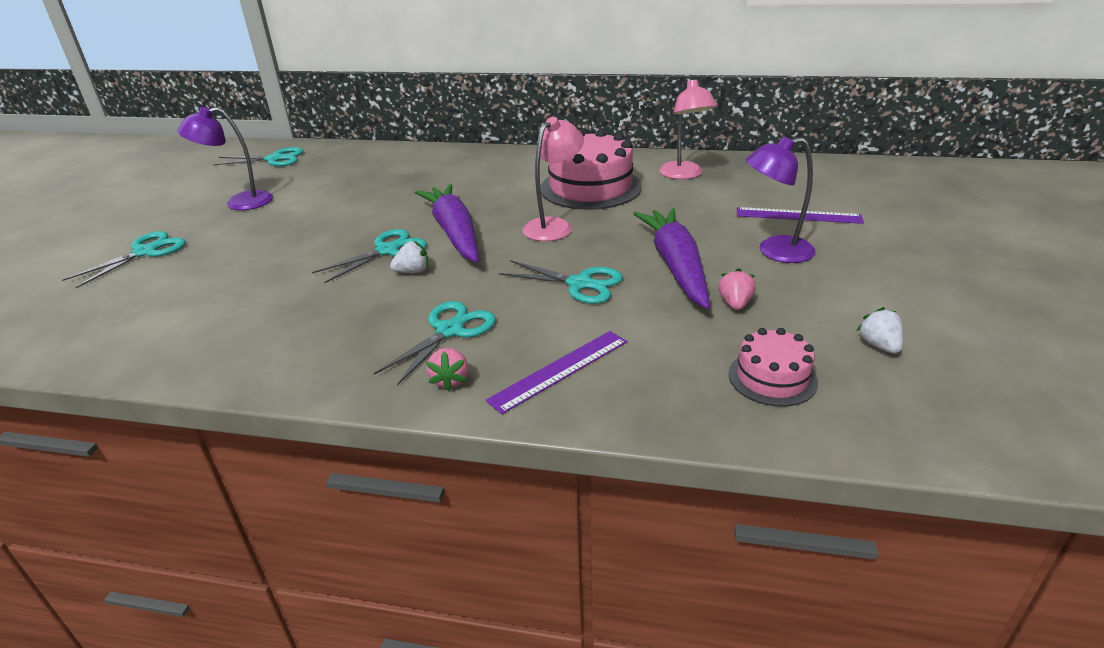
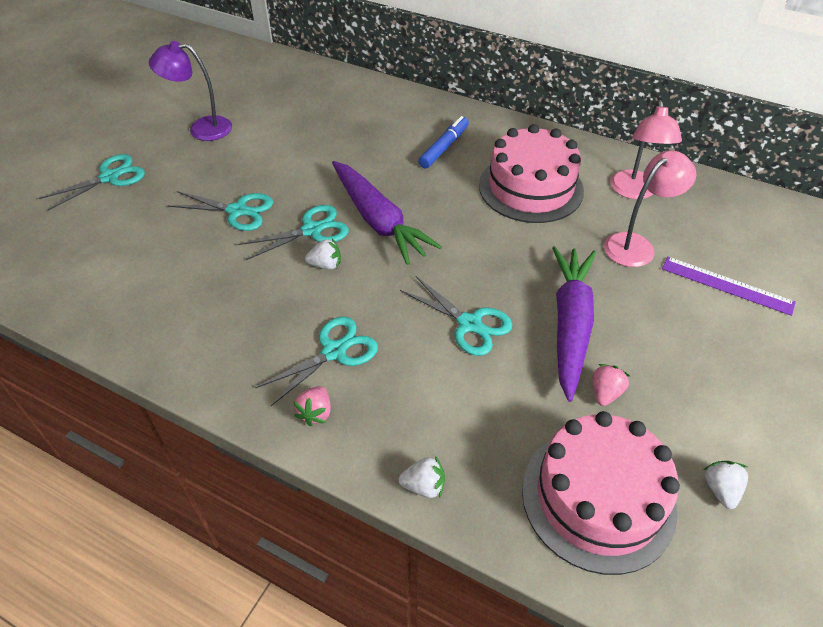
camera: 15 degrees right, 15 degrees up
turquoise scissors [213,147,303,166] -> turquoise scissors moved to [168,191,273,231]
purple carrot [415,184,479,262] -> purple carrot turned 150 degrees clockwise [332,161,442,265]
purple ruler [486,331,627,414] -> none
pink lamp [523,117,584,241] -> pink lamp moved to [604,150,696,267]
pink cake [728,328,818,407] -> pink cake [522,411,680,575], size x1.87
purple lamp [746,136,815,263] -> none
none -> white strawberry [399,456,445,498]
none -> blue marker [418,116,469,169]

